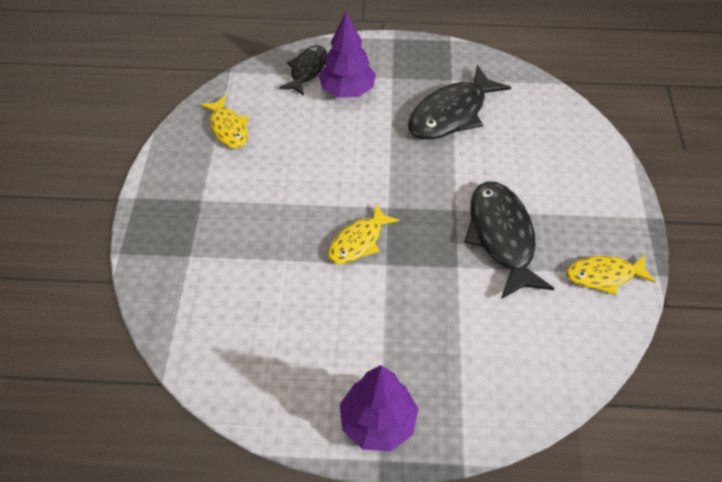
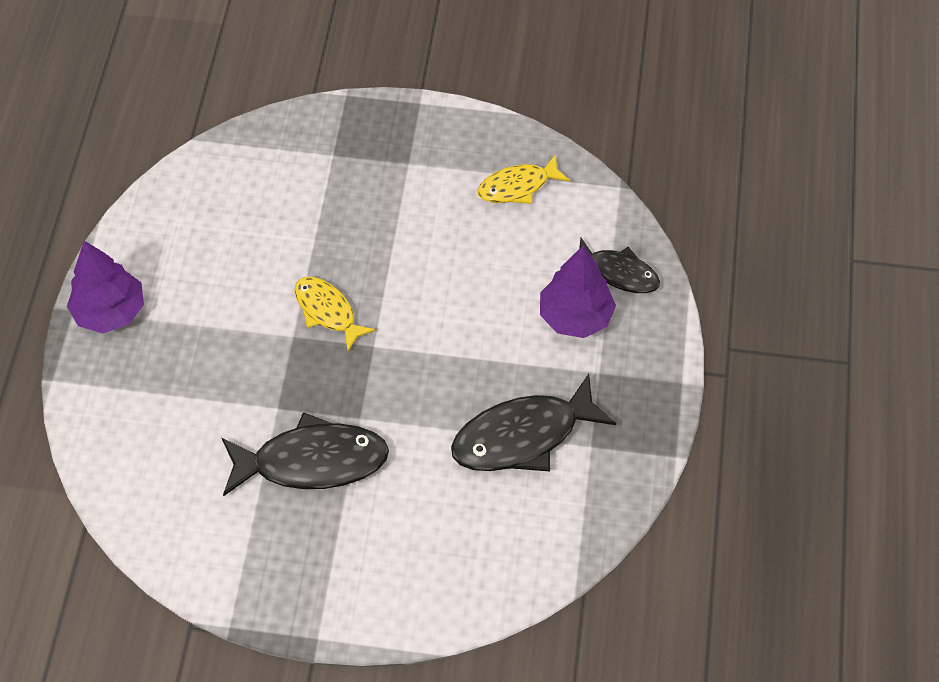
camera: 95 degrees right, 5 degrees up
black fish [408,65,511,139] -> black fish turned 75 degrees counterclockwise [451,374,616,472]
yellow fish [566,255,656,295] -> none

